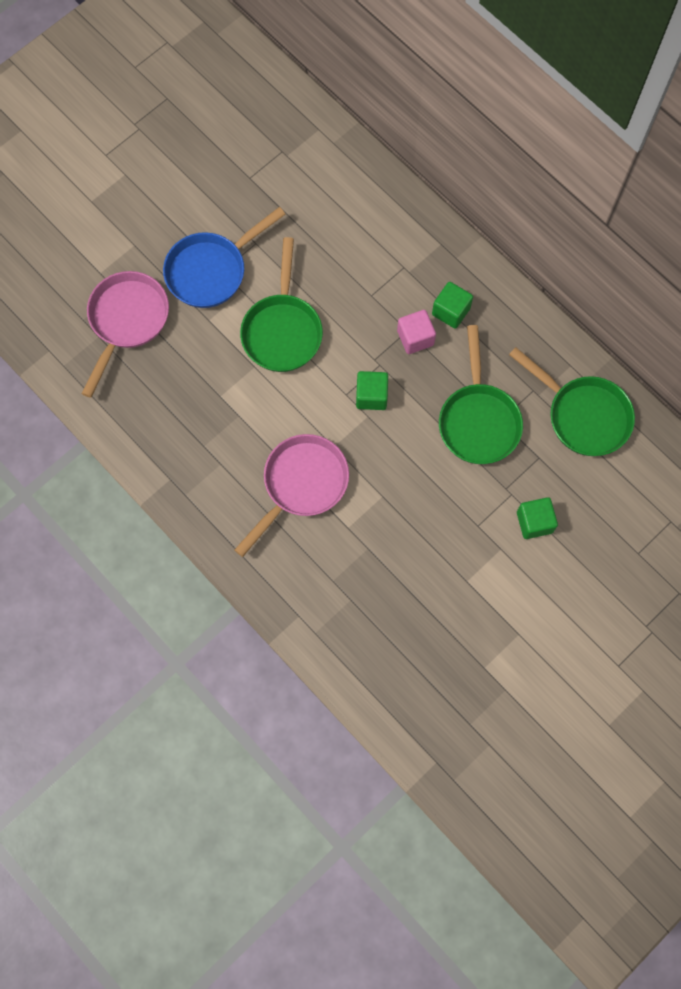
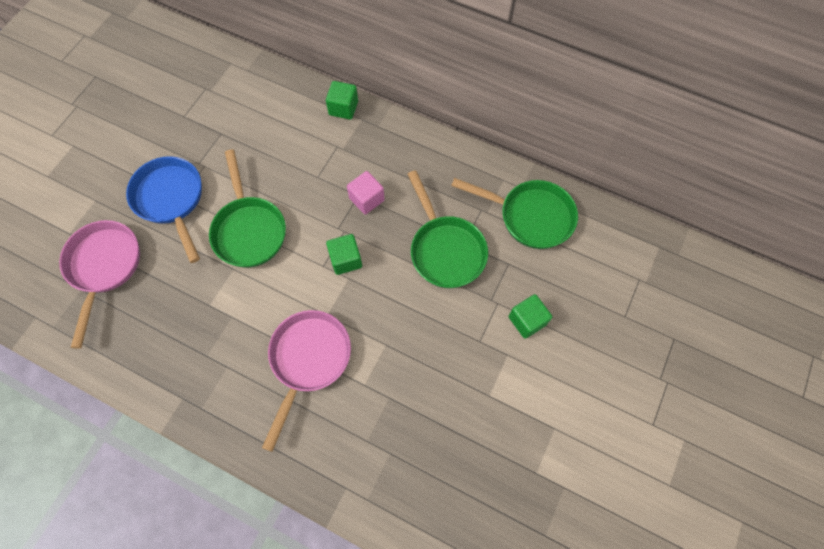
camera: 20 degrees left, 5 degrees down
blue pan [163,207,285,308] -> blue pan turned 120 degrees clockwise [126,156,202,263]
green cube [432,282,473,329] -> green cube moved to [326,81,358,120]

